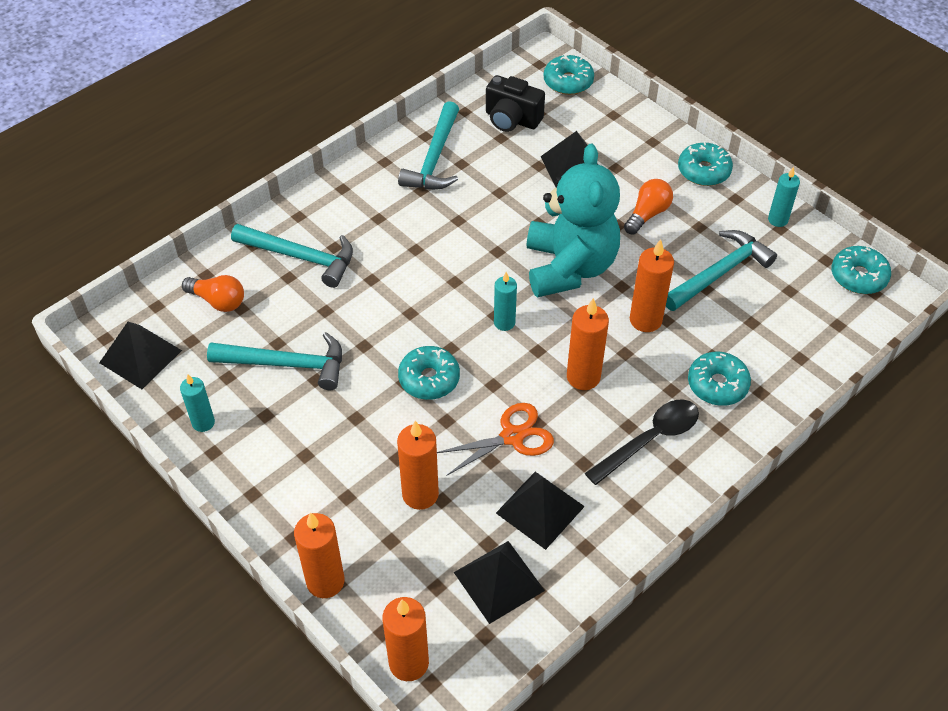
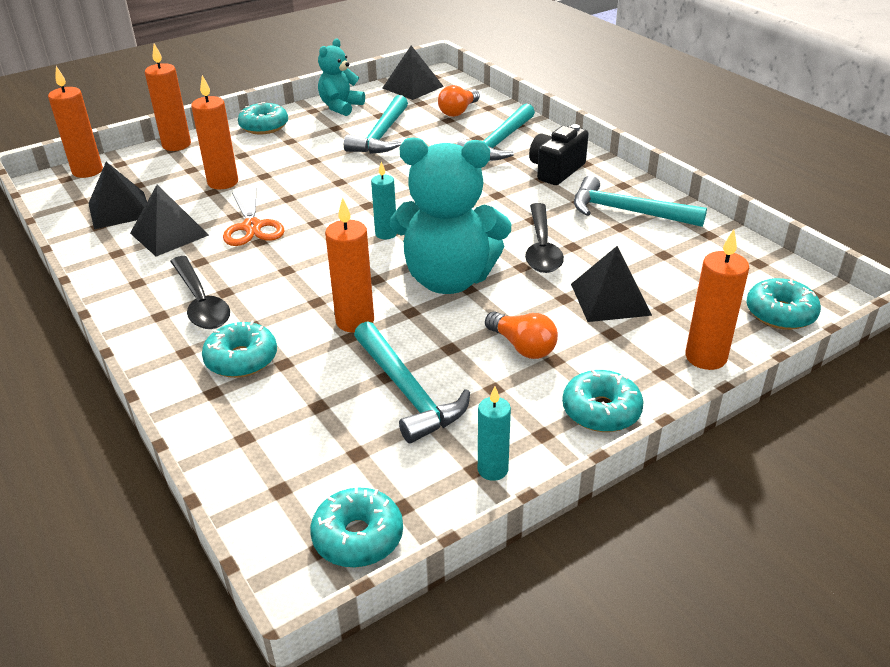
camera: 100 degrees right, 15 degrees down
turquoise candle [180,374,215,432] -> turquoise teddy bear [318,39,365,116]
turquoise donut [398,346,460,400] -> turquoise donut moved to [238,102,288,134]
black camera [486,75,545,132] -> black camera moved to [529,124,588,185]
orange candle [567,298,609,390] -> orange candle moved to [685,229,749,370]
none -> black spoon [525,203,564,273]

